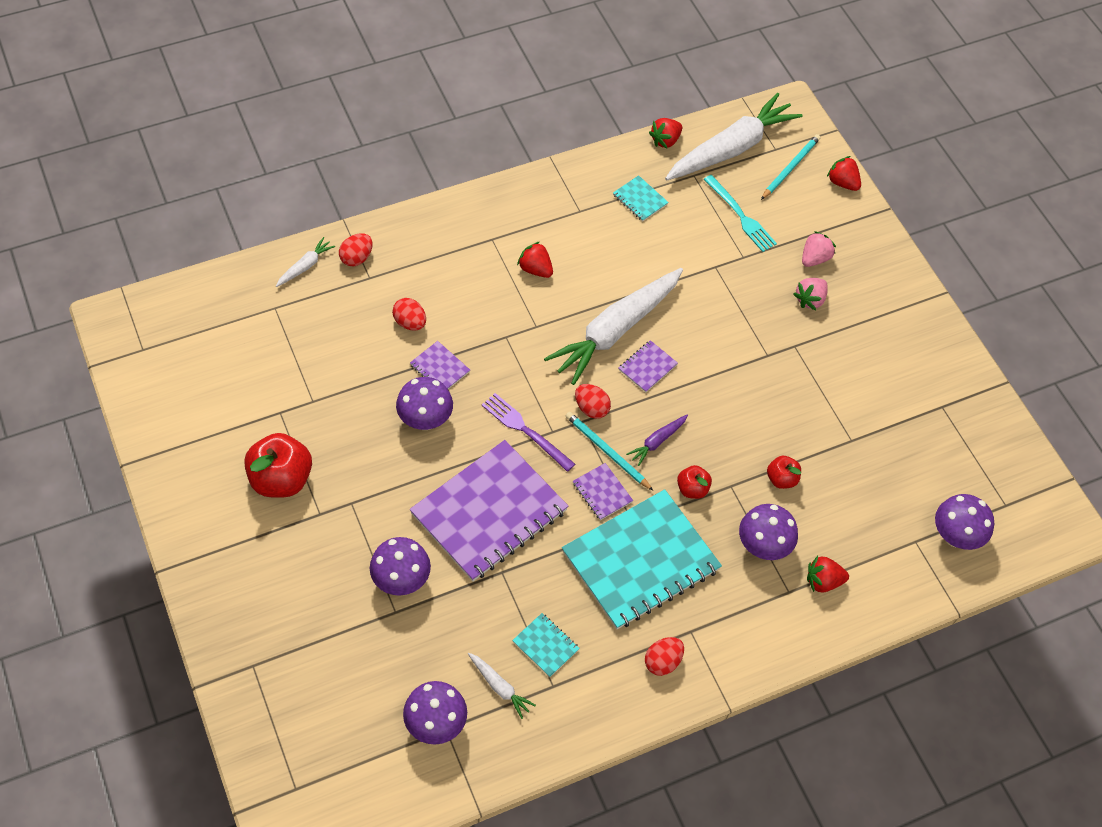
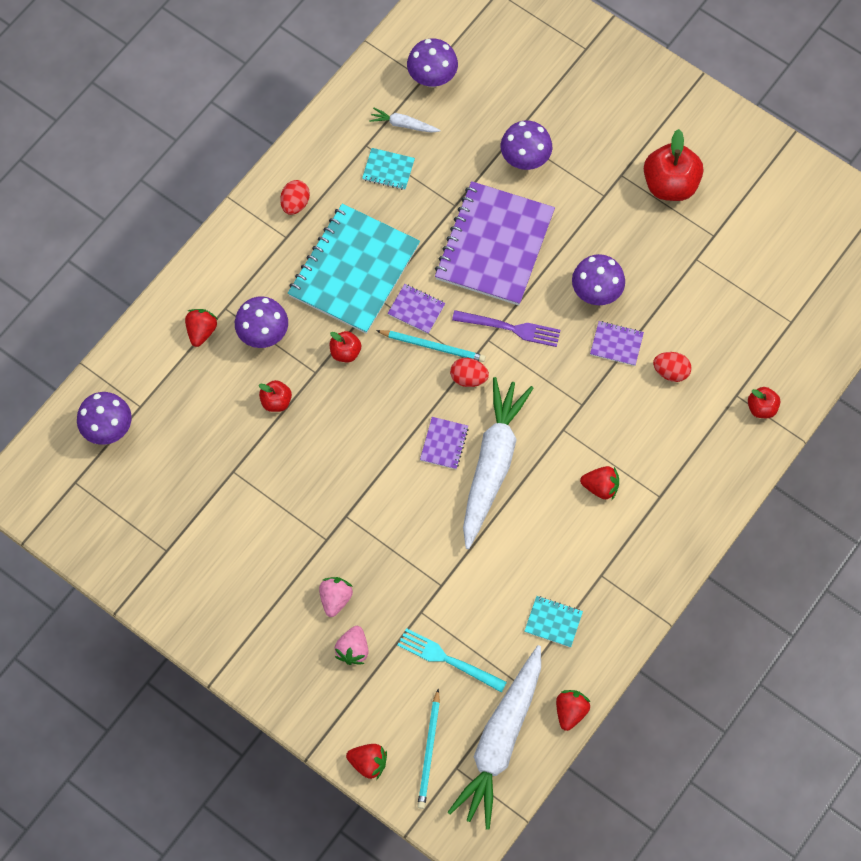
camera: 155 degrees right, 10 degrees up
white carrot [276,237,335,287] -> none
red egg [339,233,373,266] -> red apple [748,387,780,418]
purple carrot [626,414,688,466] -> none
red strawberry [807,556,849,593] -> red strawberry turned 45 degrees counterclockwise [185,309,217,347]

